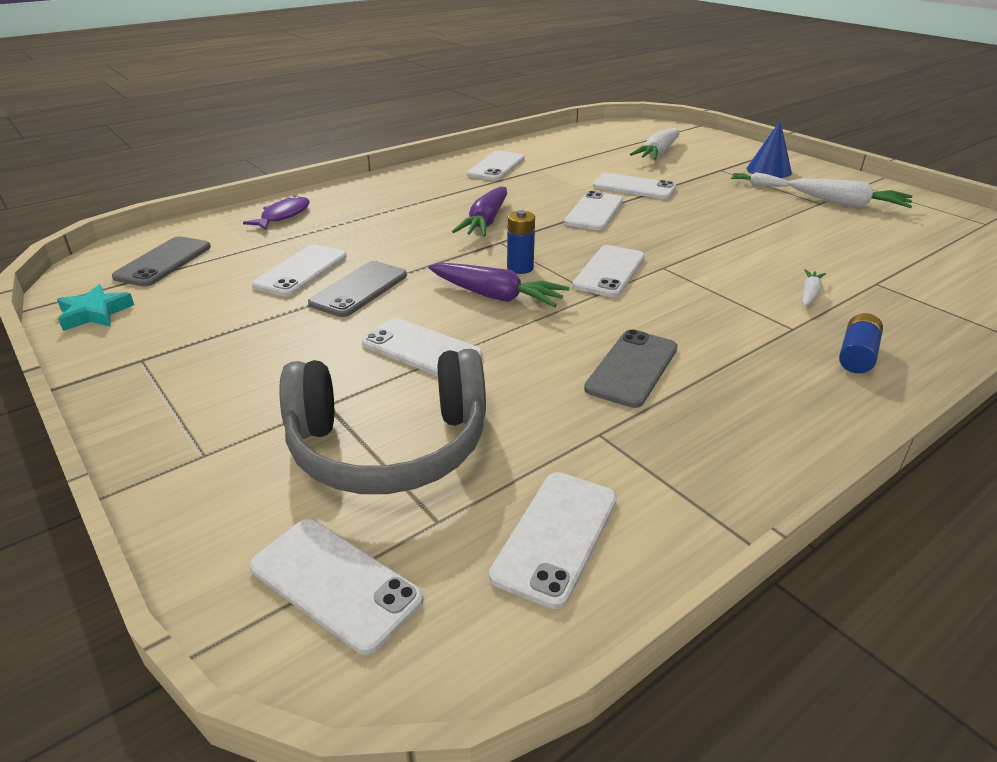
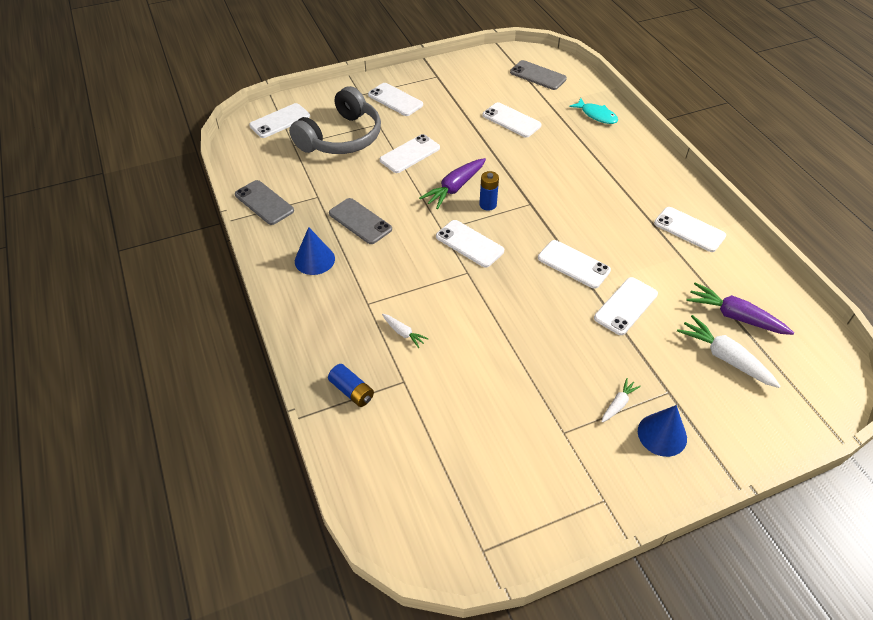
camera: 105 degrees right, 15 degrees up
turquoise star [57,284,134,331] -> none
purple fish [243,196,310,230] -> turquoise fish [569,98,618,124]
grey headphones [279,349,486,494] -> grey headphones turned 150 degrees counterclockwise [289,86,381,154]
grey phone [308,261,407,317] -> grey phone moved to [235,180,294,225]
purple carrot [452,187,507,237] -> purple carrot moved to [686,282,794,335]
white phone [489,472,617,609] -> white phone moved to [368,83,423,116]
white carrot [787,178,912,208] -> none
blue battery [839,313,883,373] -> blue battery moved to [328,364,374,407]
none -> blue cone [295,227,335,275]

